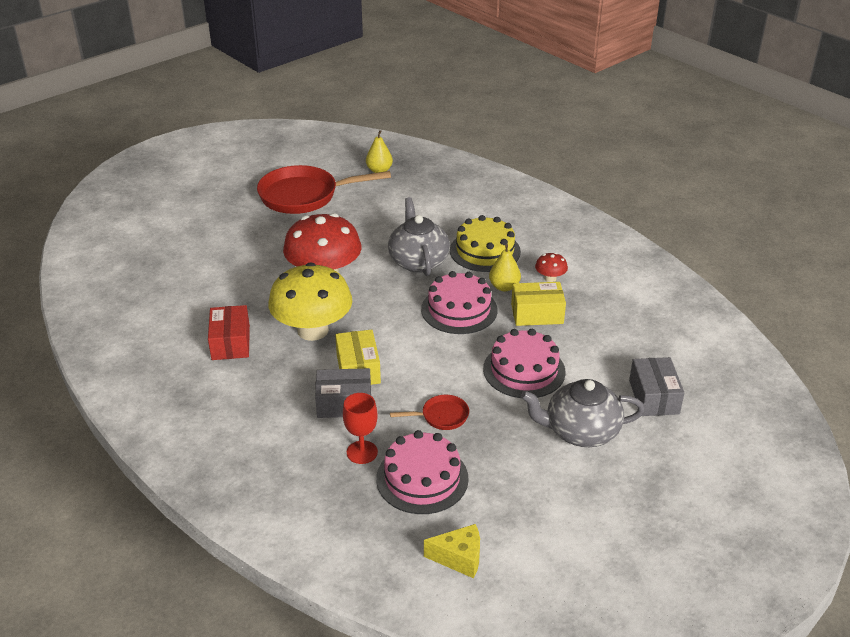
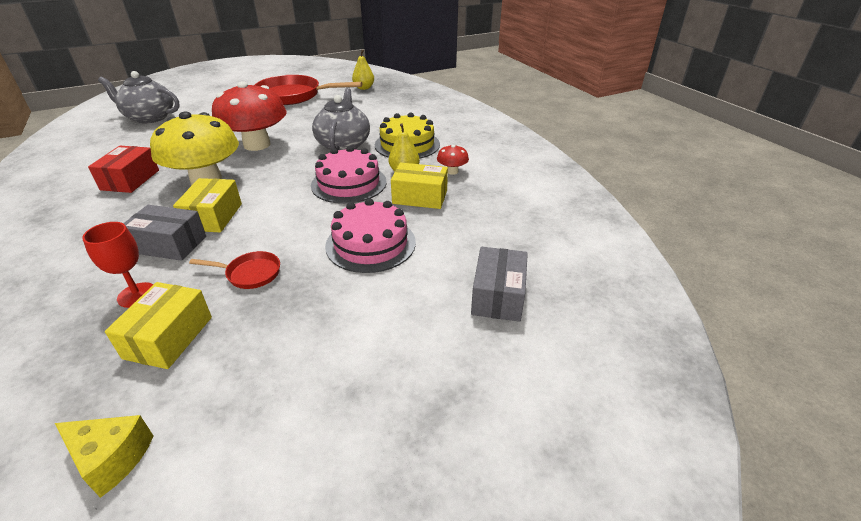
camera: 15 degrees right, 0 degrees up
pink cake [376,430,469,514] -> yellow box [105,282,212,369]
grey teapot [521,379,645,447] -> grey teapot moved to [98,71,180,123]

